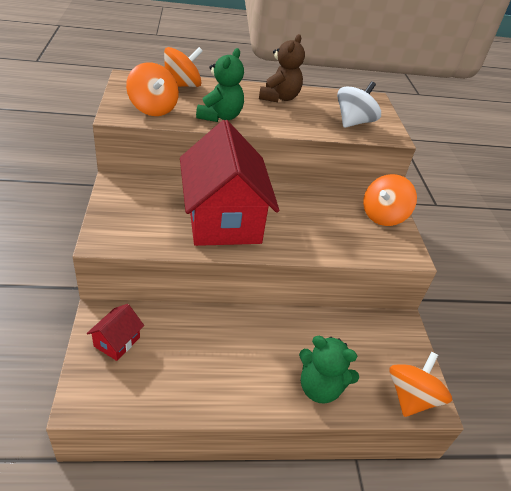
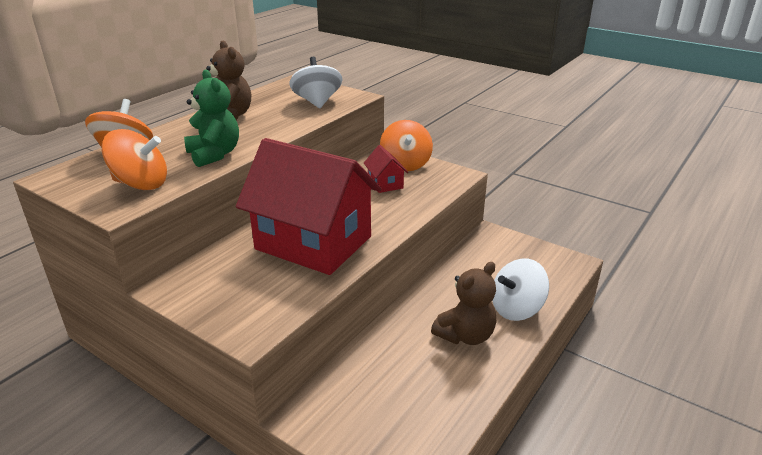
camera: 45 degrees left, 10 degrees down
red house [87,304,144,361] -> red house moved to [364,145,408,193]
green teddy bear [299,336,359,404] -> white spinning top [492,259,549,321]
orange spinning top [389,352,452,417] -> none
none -> brown teddy bear [431,262,496,345]

